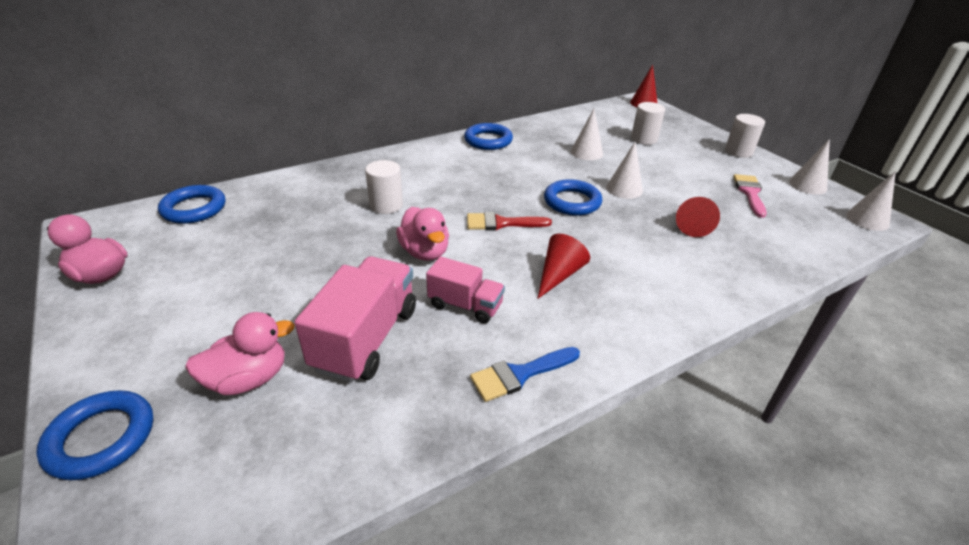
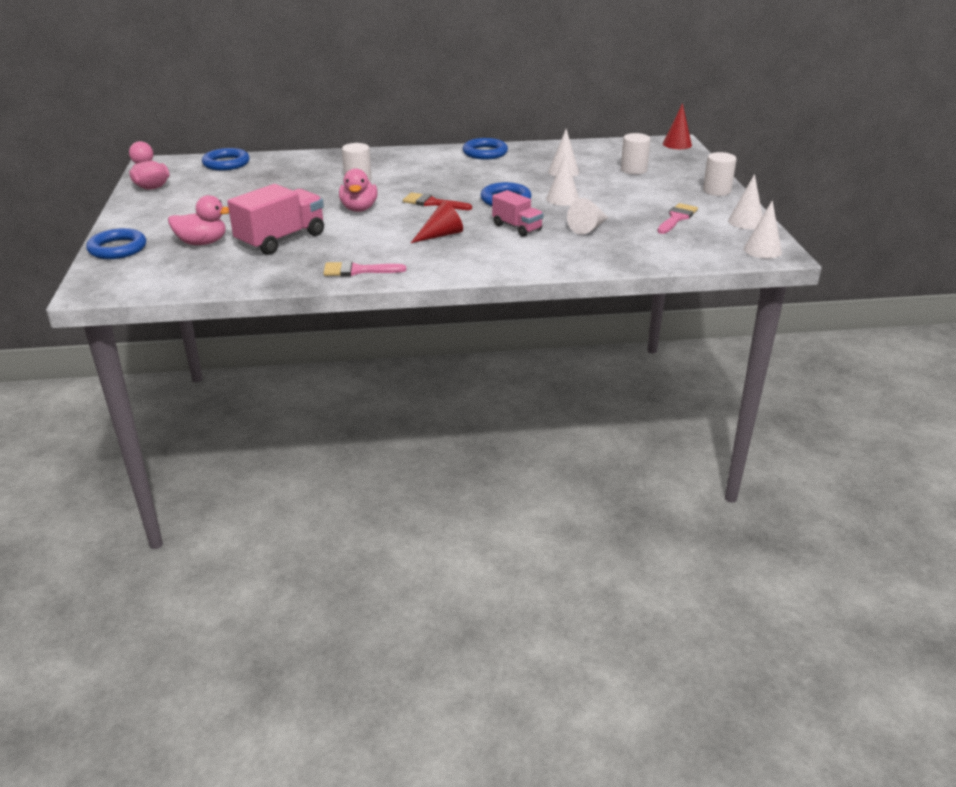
camera: 25 degrees right, 5 degrees down
pink truck [426,256,505,324] -> pink truck moved to [492,190,544,237]
blue brush [470,347,580,402] -> pink brush [323,261,406,276]
red cone [676,197,720,237] -> white cone [567,198,609,235]

